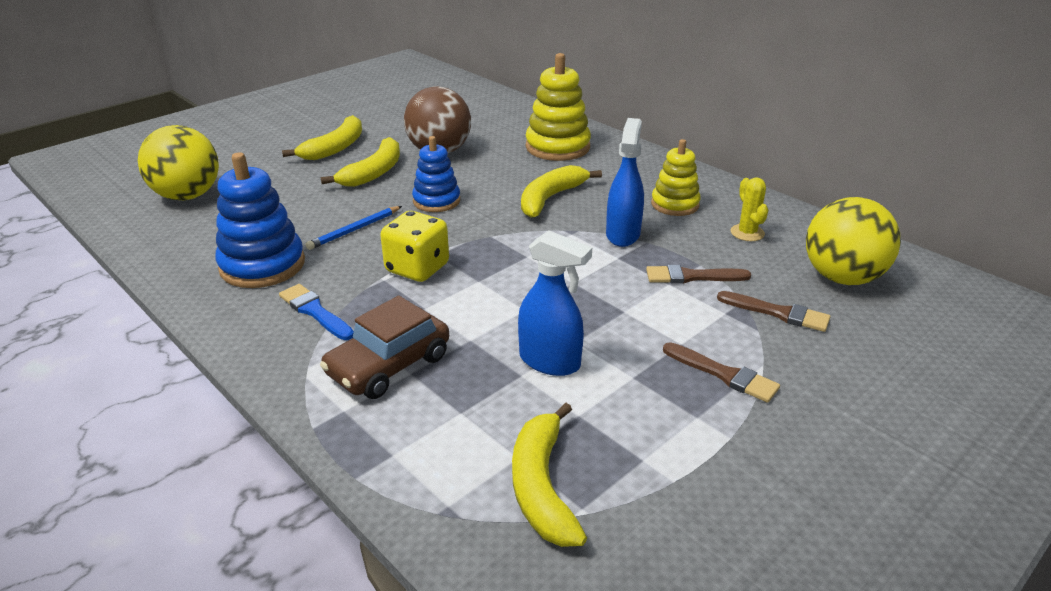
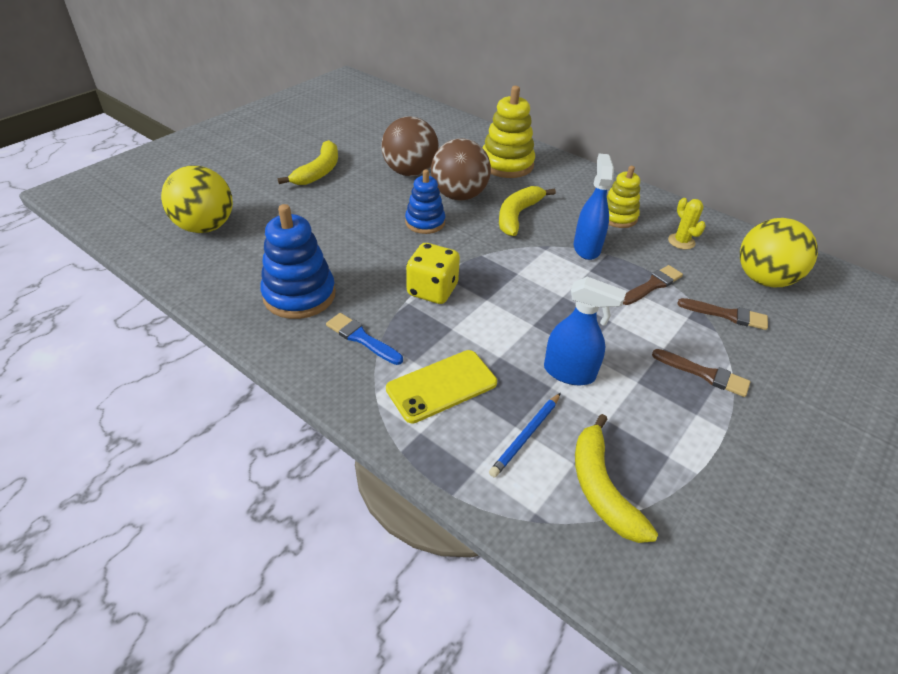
camera: 10 degrees left, 10 degrees up
blue pencil [306,206,402,250] -> blue pencil moved to [489,393,561,477]
yellow banana [320,137,400,187] -> none
brown car [320,296,449,399] -> yellow phone [386,350,497,423]
brown brush [646,265,751,284] -> brown brush turned 150 degrees clockwise [623,265,683,305]
none -> brown ball [431,138,491,200]

